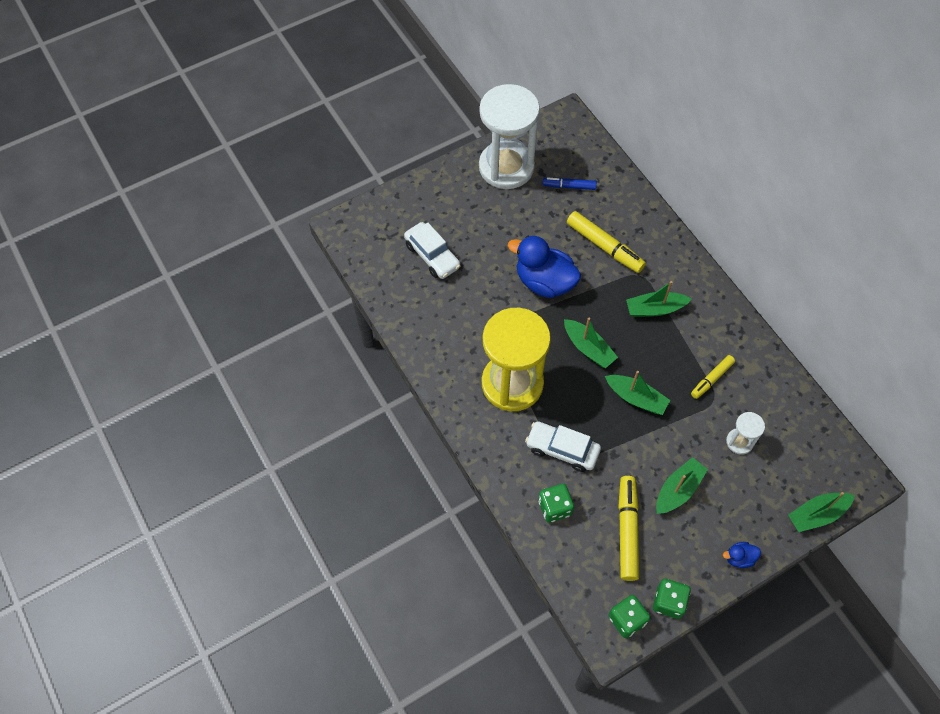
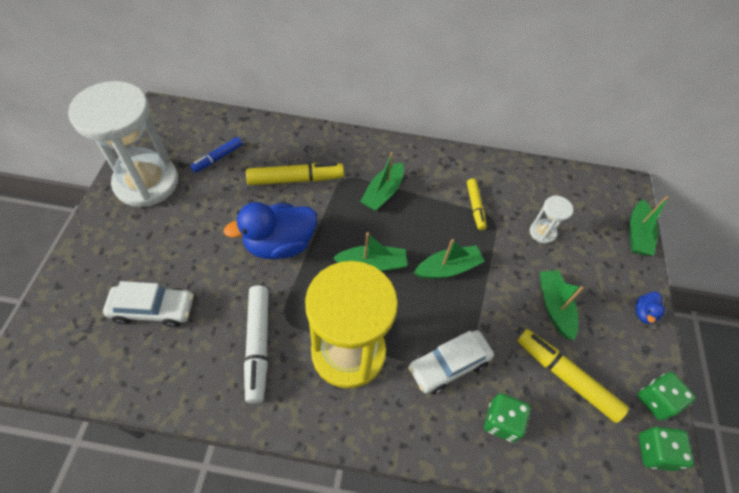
camera: 55 degrees left, 5 degrees down
none -> white marker [244,285,269,404]

